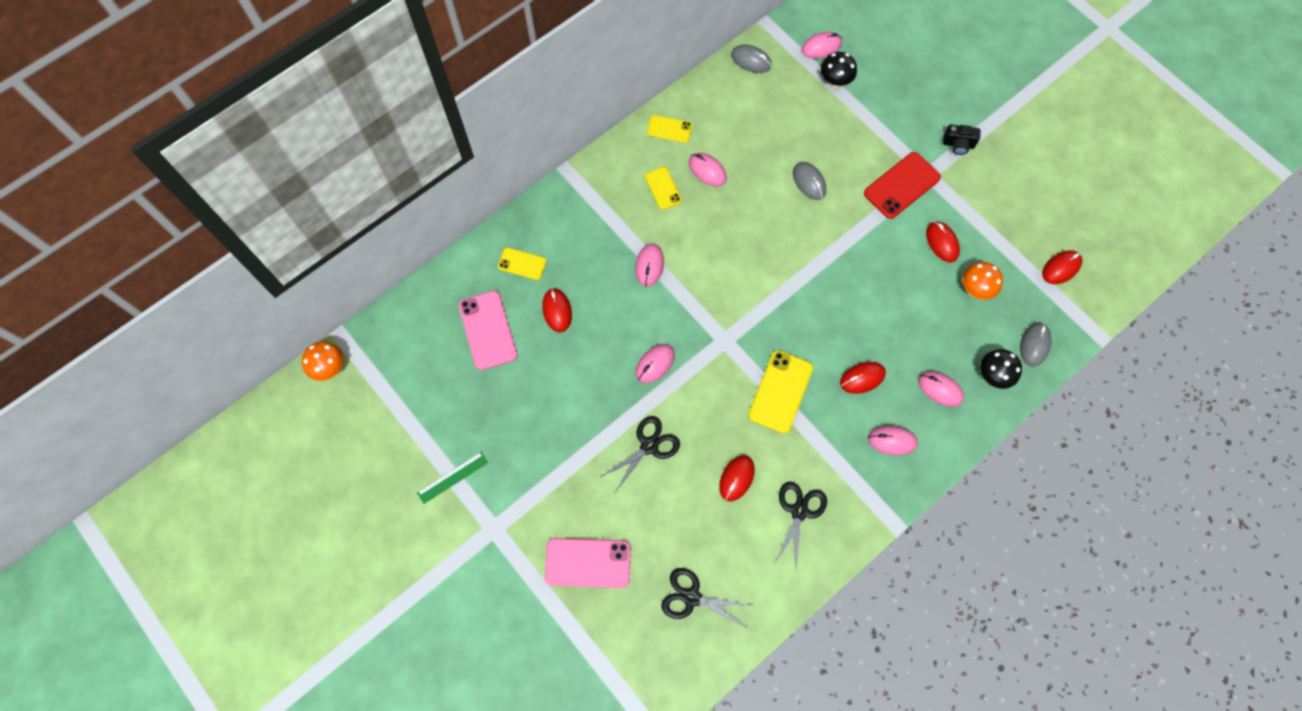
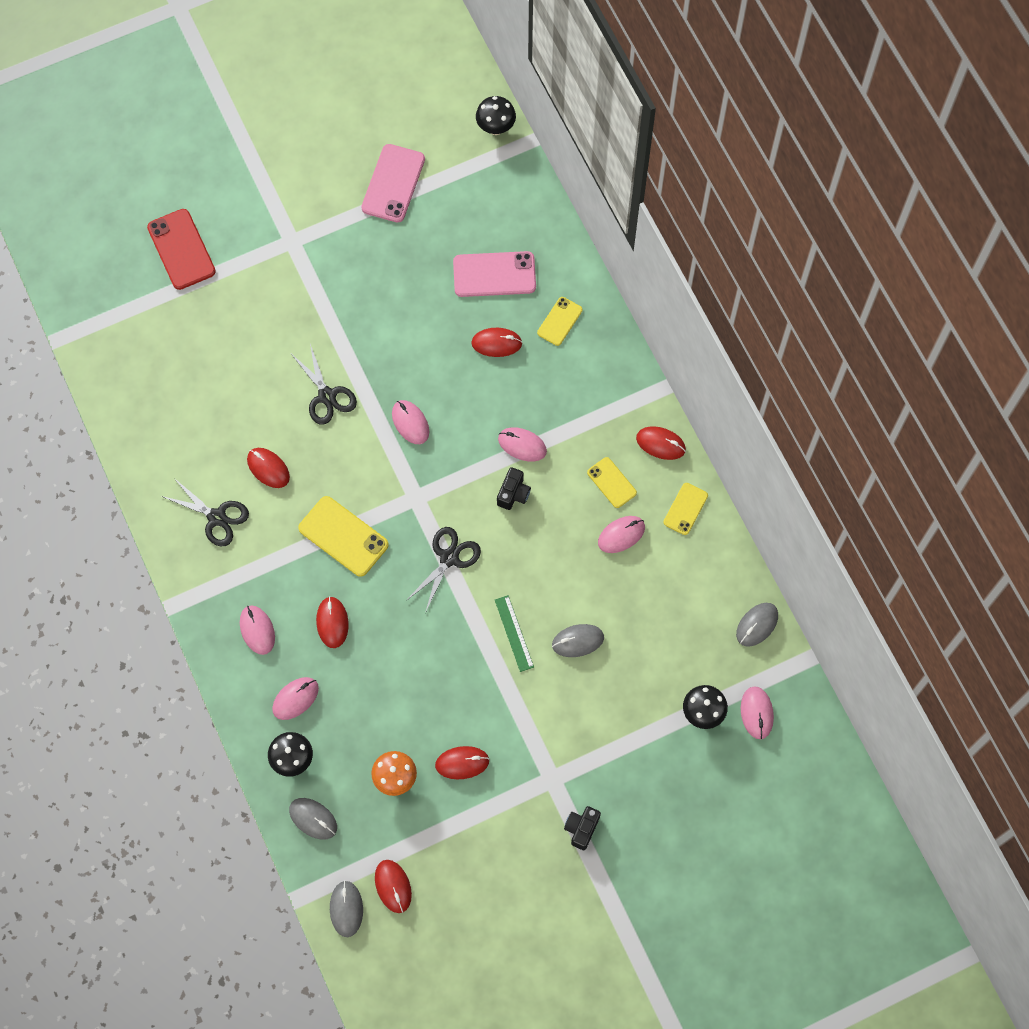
camera: 105 degrees right, 0 degrees up
orange mushroom [302,341,343,381] -> black mushroom [476,96,516,135]
green ruler [417,452,488,504] -> green ruler moved to [495,595,534,672]
pink phone [545,538,631,588] -> pink phone moved to [361,144,425,222]
yellow phone [645,167,682,210] -> yellow phone turned 60 degrees clockwise [587,457,637,508]
black scissors [661,568,750,627] -> black scissors moved to [406,527,481,613]
red phone [864,152,941,219] -> red phone moved to [147,209,216,290]
pink mouse [868,425,918,456] -> pink mouse turned 45 degrees counterclockwise [240,605,275,655]
none -> grey mouse [330,880,363,937]
none -> black camera [497,467,531,510]
none -> red mouse [636,426,686,460]

